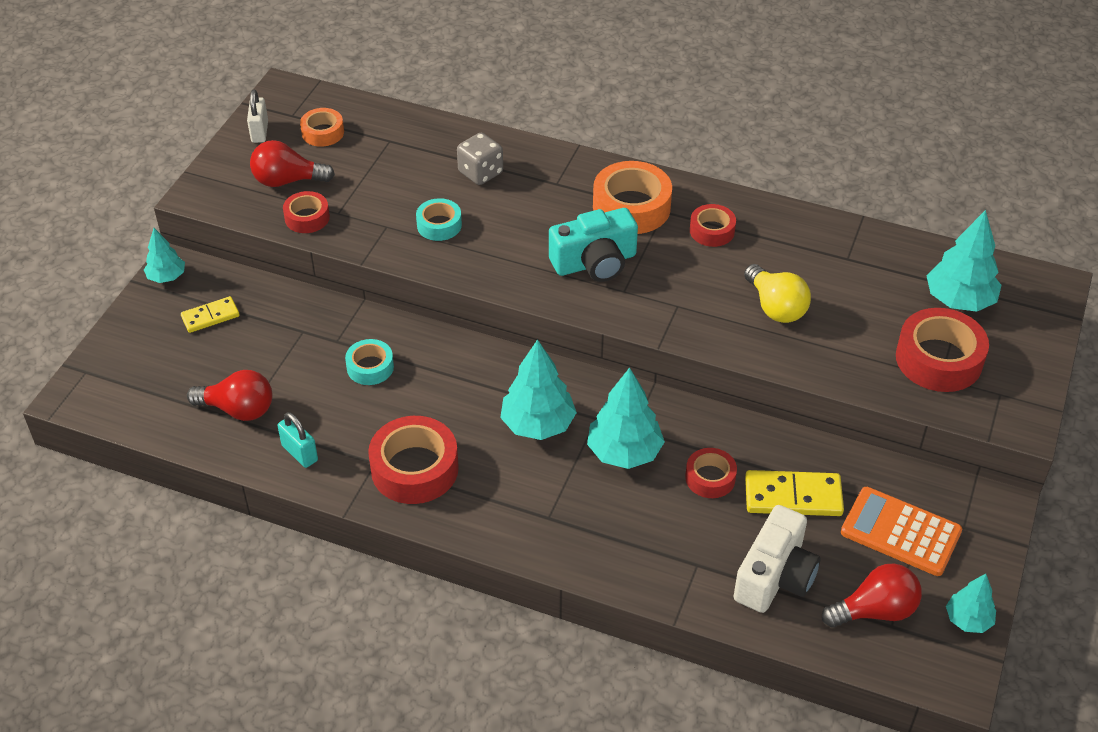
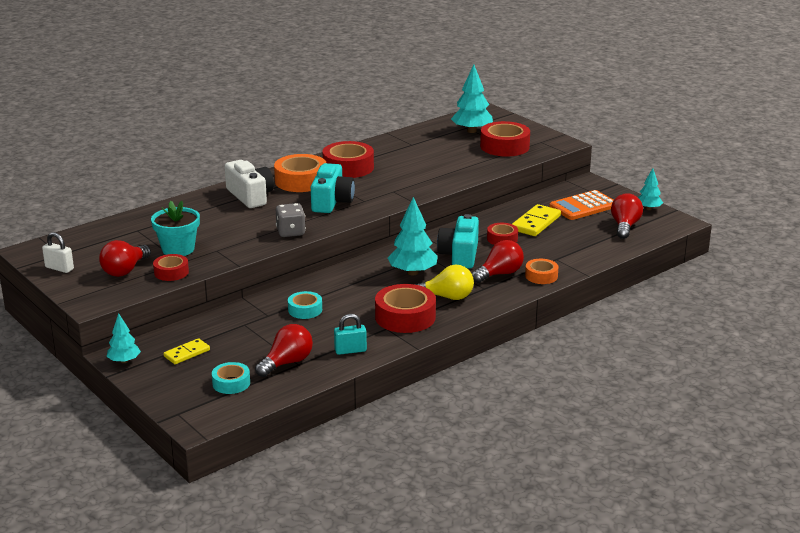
camera: 60 degrees left, 20 degrees down
yellow domino [181,296,240,333] -> yellow domino turned 45 degrees clockwise [164,338,210,364]
orange tape [300,108,344,147] -> orange tape moved to [525,259,558,284]
turquoise tape [416,198,462,241] -> turquoise tape moved to [212,362,250,394]
grey dice [457,133,503,185] -> grey dice moved to [276,203,306,237]
turquoise tree [587,367,665,469] -> turquoise camera [437,214,479,269]
red tape [690,204,736,247] -> red tape [323,141,374,178], size x1.76
white camera [733,505,820,613] -> white camera moved to [225,160,274,208]
yellow light bulb [744,264,811,323] -> yellow light bulb moved to [414,265,474,300]
none -> turquoise flower pot [151,201,200,256]
none -> red light bulb [472,240,524,283]

